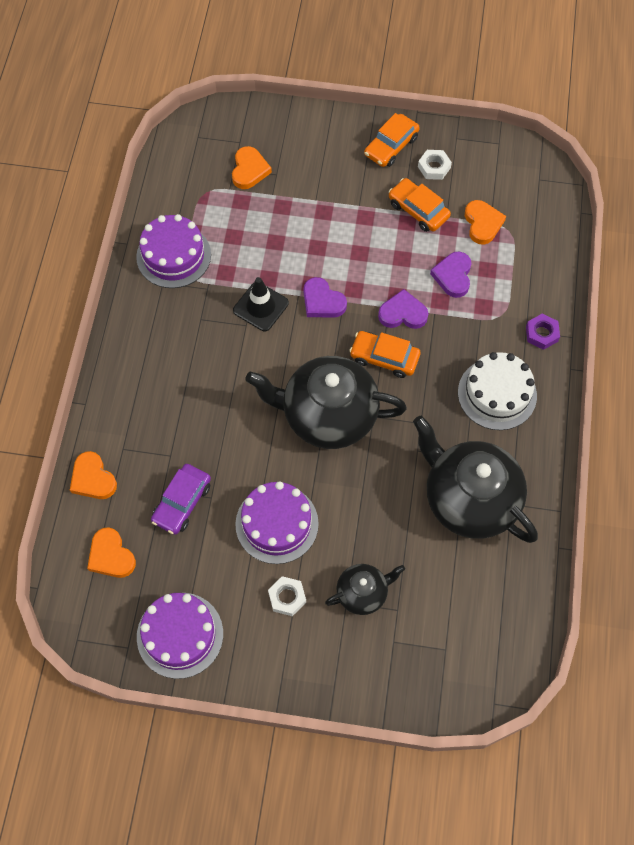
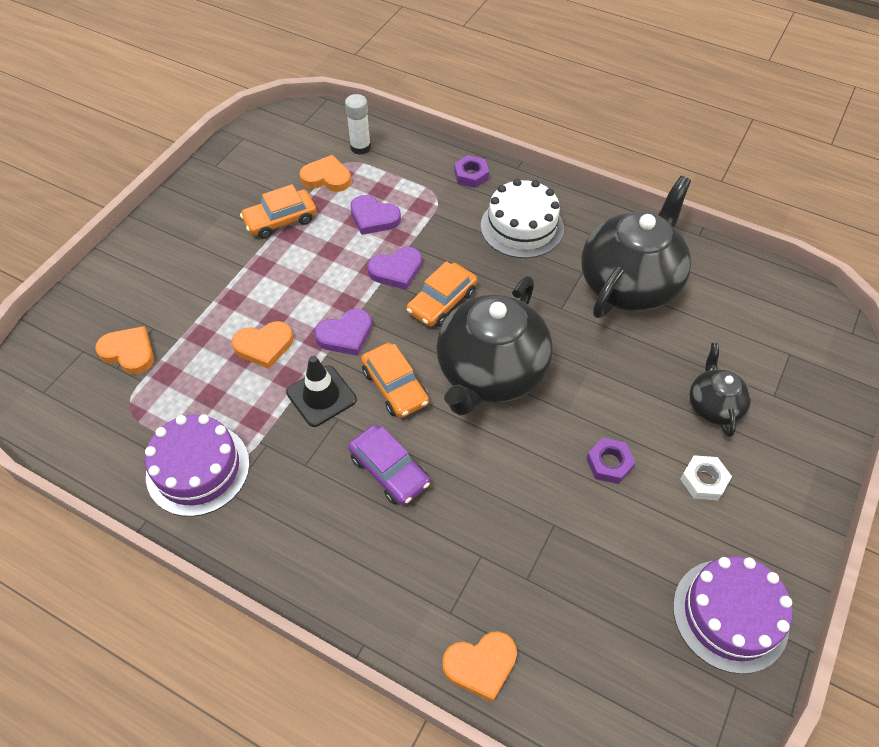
camera: 70 degrees left, 10 degrees down
orange heart [87,527,136,578] -> orange heart moved to [232,321,293,369]
purple car [151,464,211,535] -> purple car moved to [348,425,430,505]
purple cake [235,481,319,564] -> purple nut [586,438,636,484]
orange car [364,113,420,167] -> orange car moved to [361,343,429,418]
purple heart [378,289,429,329] -> purple heart turned 135 degrees counterclockwise [367,247,422,290]
black teapot [413,415,538,543] -> black teapot turned 150 degrees clockwise [581,176,691,318]
white nut [418,150,452,180] -> none
none -> white glue stick [345,94,371,155]

